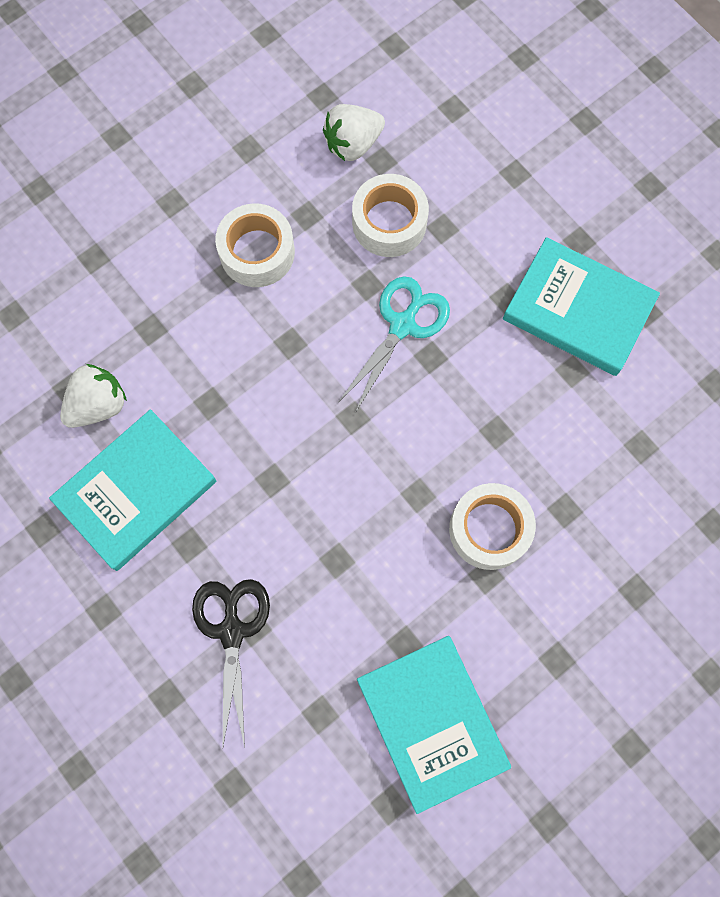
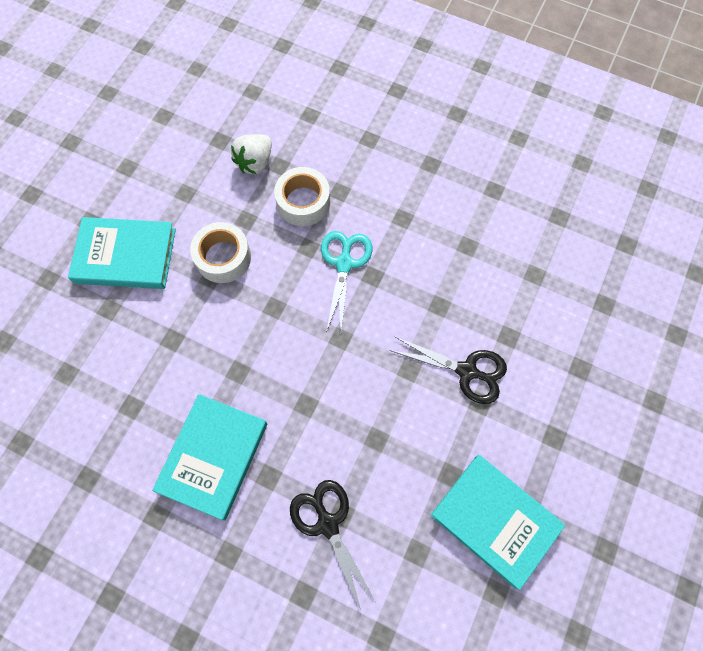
camera: 25 degrees left, 5 degrees down
white strawberry [60,364,127,428] -> none
white tape [449,483,536,570] -> black scissors [390,337,507,404]
turquoise book [503,237,660,376] -> turquoise book moved to [68,217,176,289]

